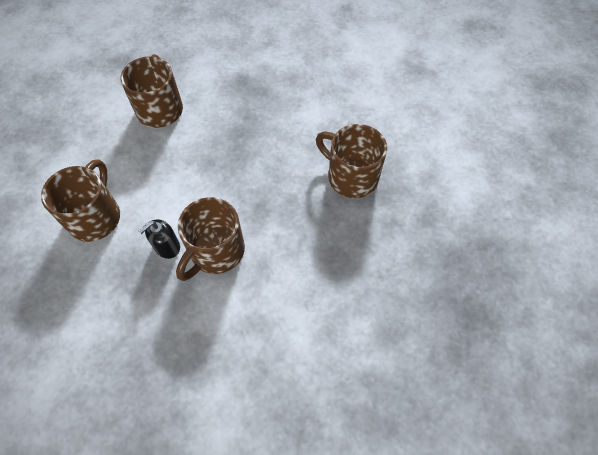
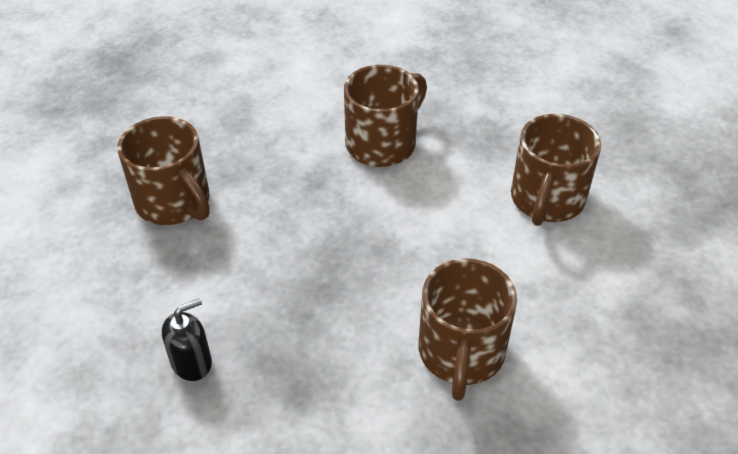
camera: 170 degrees left, 15 degrees down
black soap dispenser [139,219,180,259] -> black soap dispenser moved to [162,298,212,381]

